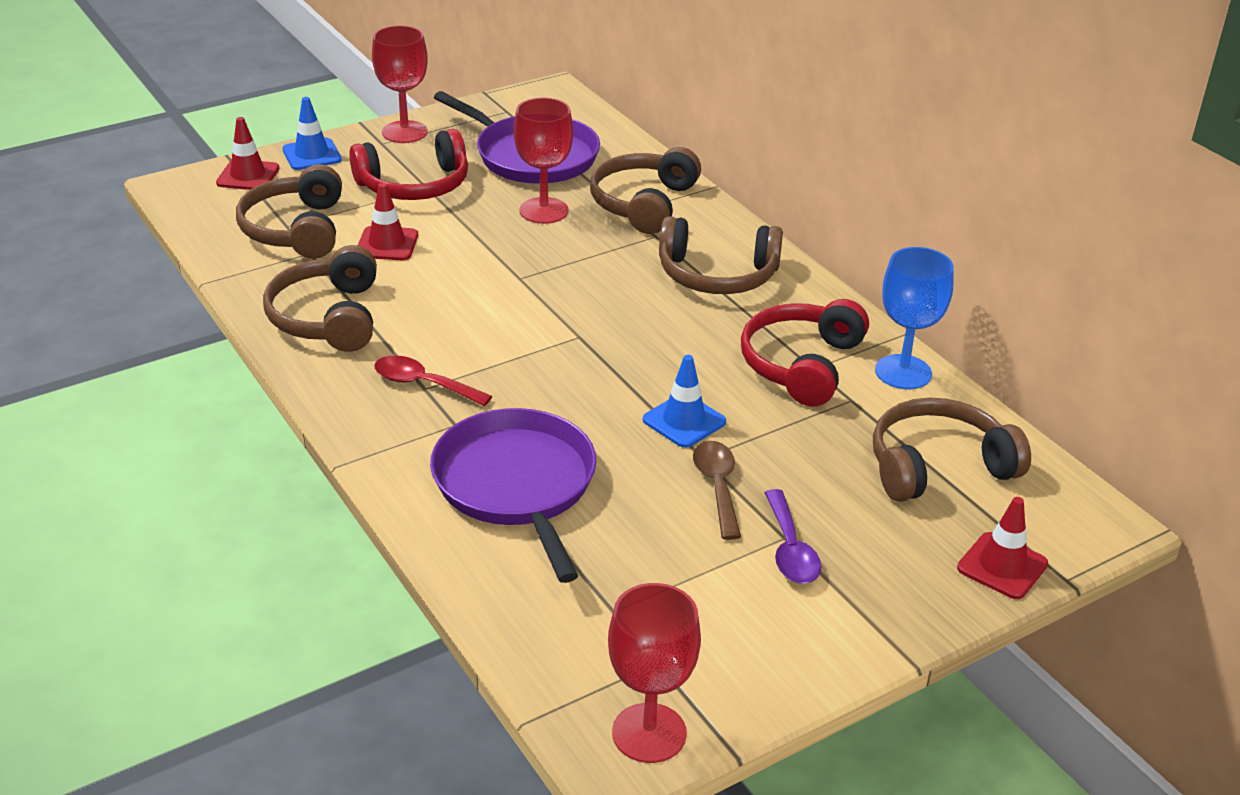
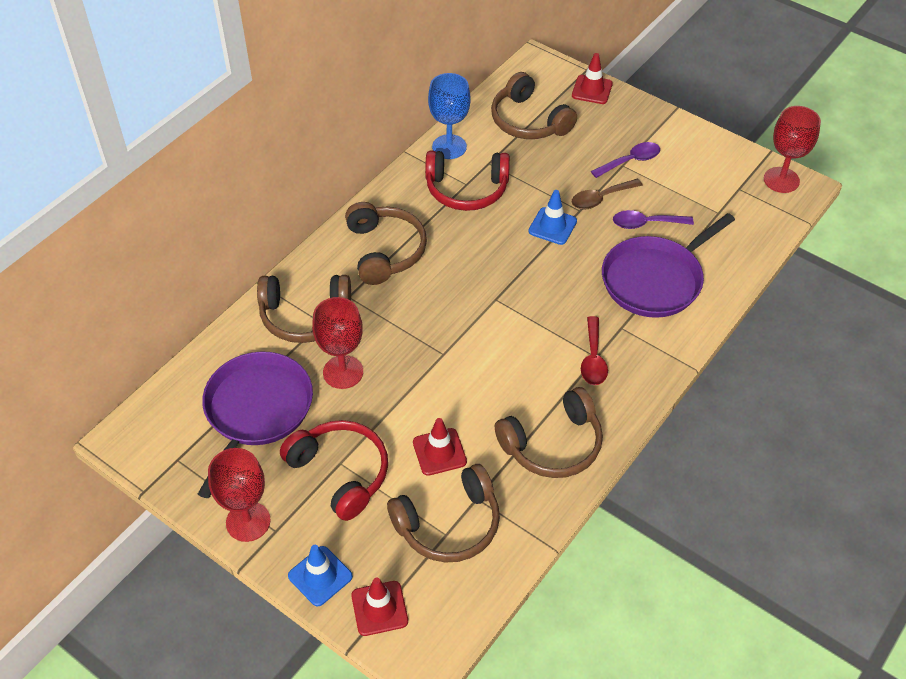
camera: 110 degrees left, 15 degrees up
none -> purple spoon [613,210,694,229]

